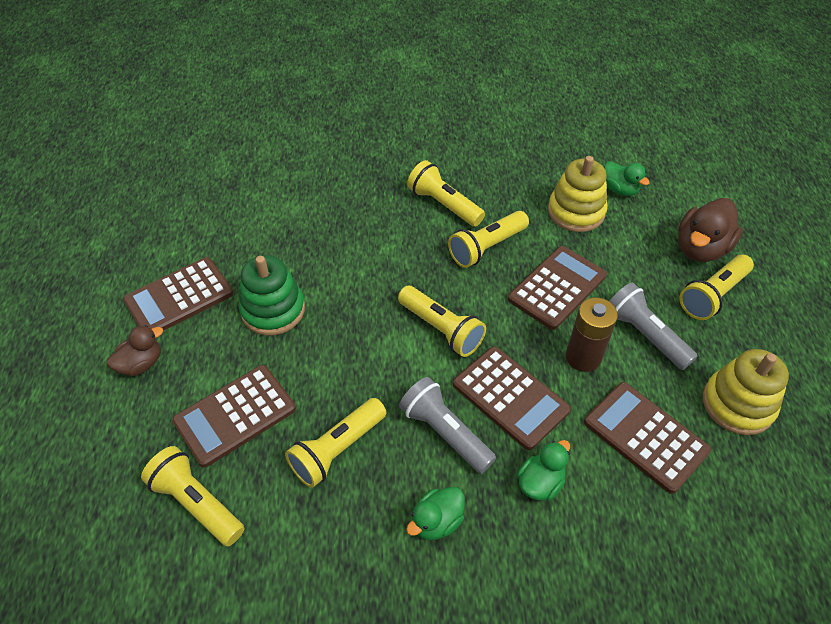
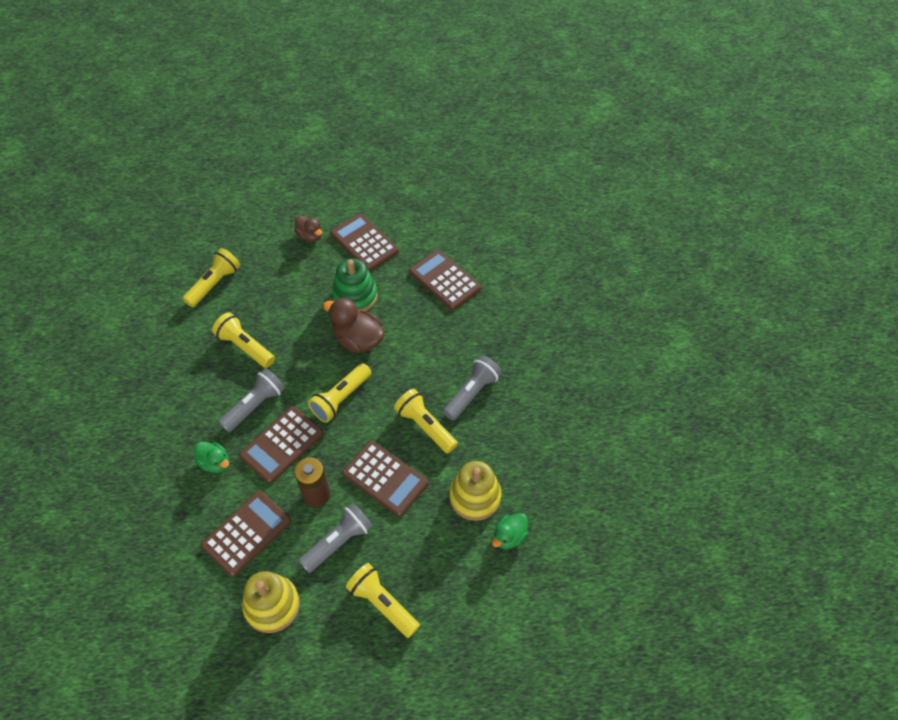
camera: 85 degrees right, 5 degrees up
brown calculator [172,365,296,468] -> brown calculator moved to [409,250,481,310]
green duck [406,487,465,540] -> none
yellow flashlight [407,160,485,227] -> grey flashlight [443,355,502,420]
brown duck [678,198,743,262] -> brown duck moved to [323,298,384,353]

